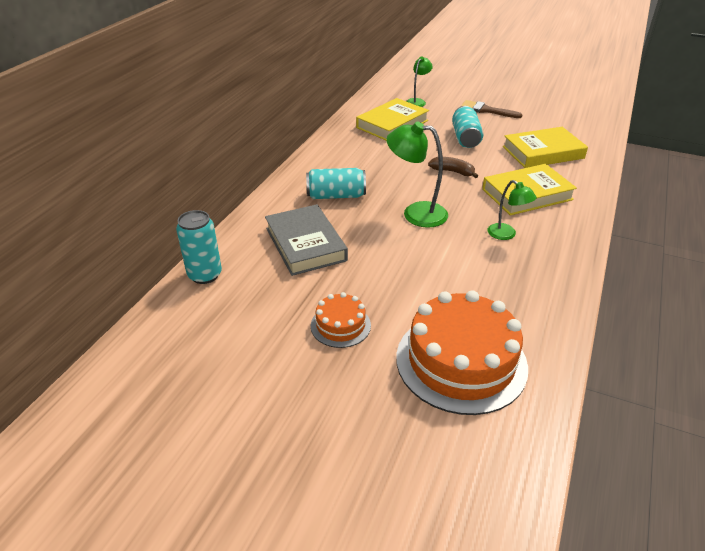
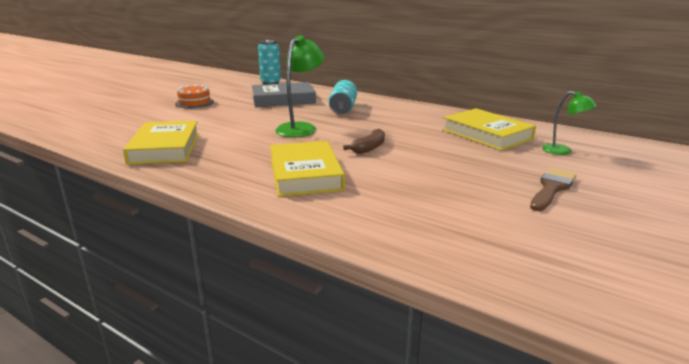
camera: 100 degrees right, 15 degrees down
orange cake [396,290,528,415] -> none
turquoise can [452,106,484,148] -> none
green lamp [487,180,537,240] -> none
yellow book [503,127,588,168] -> yellow book moved to [123,121,199,165]

